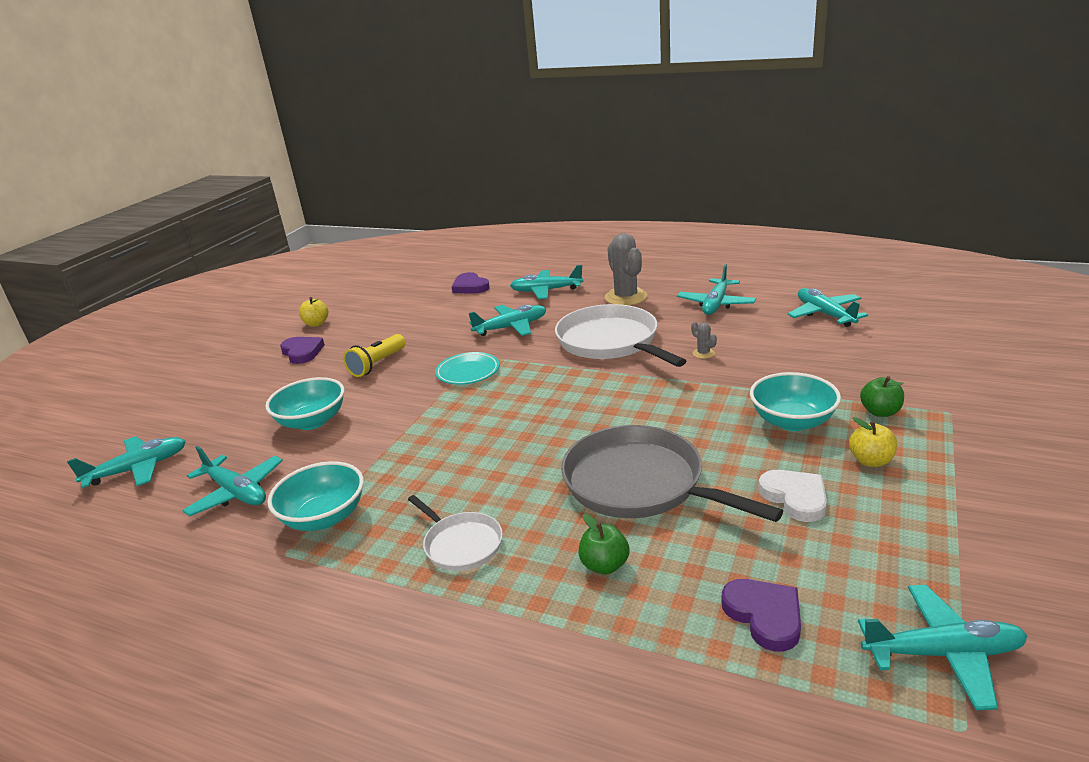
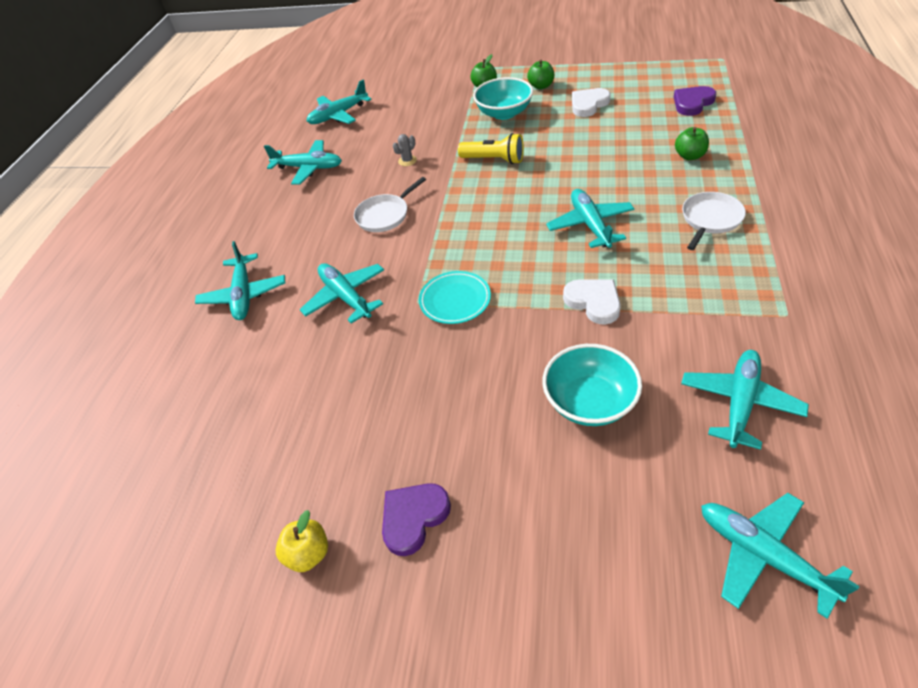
camera: 100 degrees left, 20 degrees up
turquoise bowl [267,461,364,531] -> none
yellow flashlight [343,334,406,377] -> yellow flashlight moved to [458,133,524,164]
purple heart [452,272,489,293] -> none
white pan [555,304,686,367] -> white pan [354,177,426,232], size x0.53
grey pan [561,425,783,522] -> none
grey cactus [605,233,648,306] -> none
yellow apple [849,417,897,467] -> green apple [527,60,554,89]
turquoise plane [858,585,1027,710] -> turquoise plane moved to [546,189,635,248]
none -> white heart [563,279,621,325]

